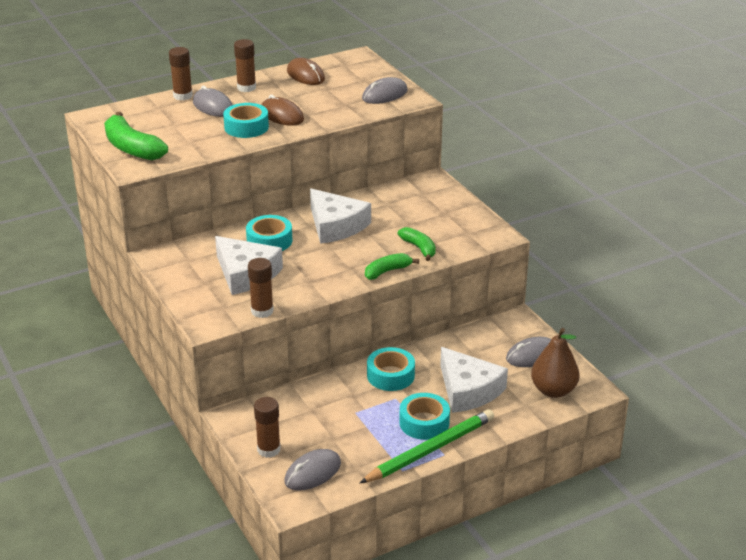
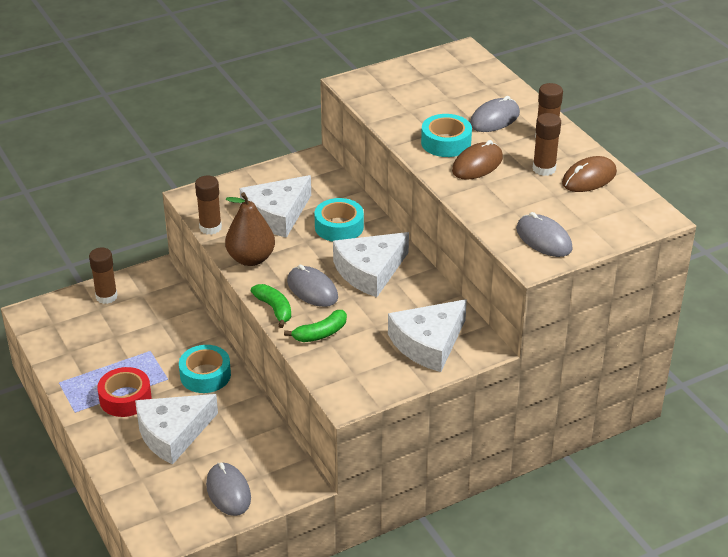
camera: 90 degrees right, 5 degrees up
green banana [104,112,168,160] -> none
brown glue stick [169,47,193,100] -> brown glue stick moved to [533,113,561,176]
grey mouse [284,449,341,491] -> grey mouse moved to [287,264,338,307]
green pencil [360,409,494,483] -> none
turquoise tape [399,393,450,440] -> red tape [97,367,152,417]
brown pear [531,328,580,398] -> brown pear moved to [225,192,275,266]
none -> white cheese [388,299,467,372]

